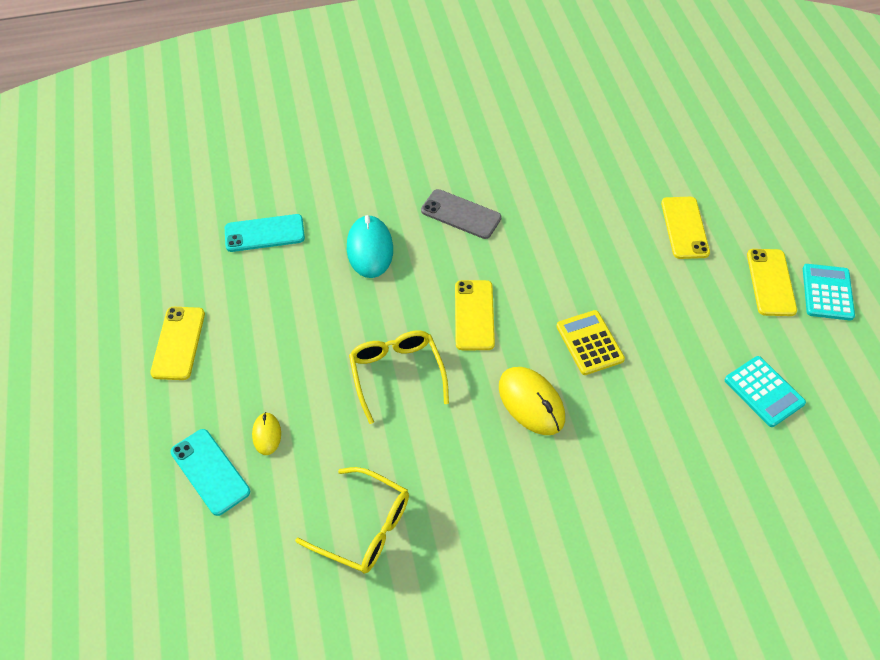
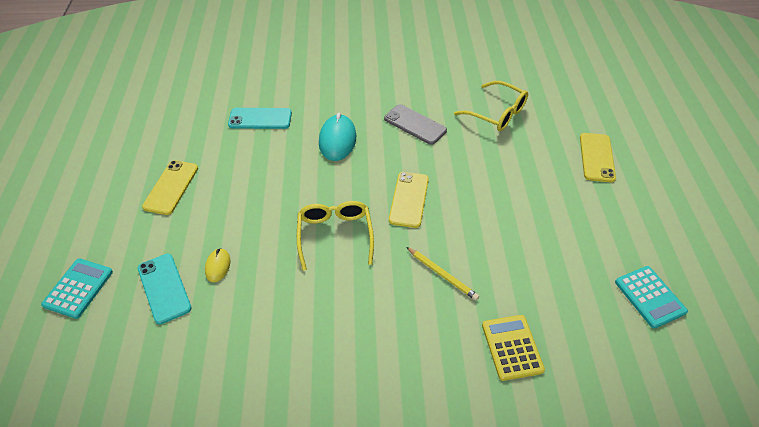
camera: 10 degrees right, 5 degrees down
yellow glasses [295,467,409,574] -> yellow glasses moved to [454,81,528,131]
yellow mouse [499,367,565,435] -> yellow pencil [406,247,479,300]
yellow calculator [556,310,625,375] -> yellow calculator moved to [482,315,545,381]
yellow phone [747,249,797,316] -> none
turquoise calculator [803,264,855,320] -> turquoise calculator moved to [41,258,113,319]

